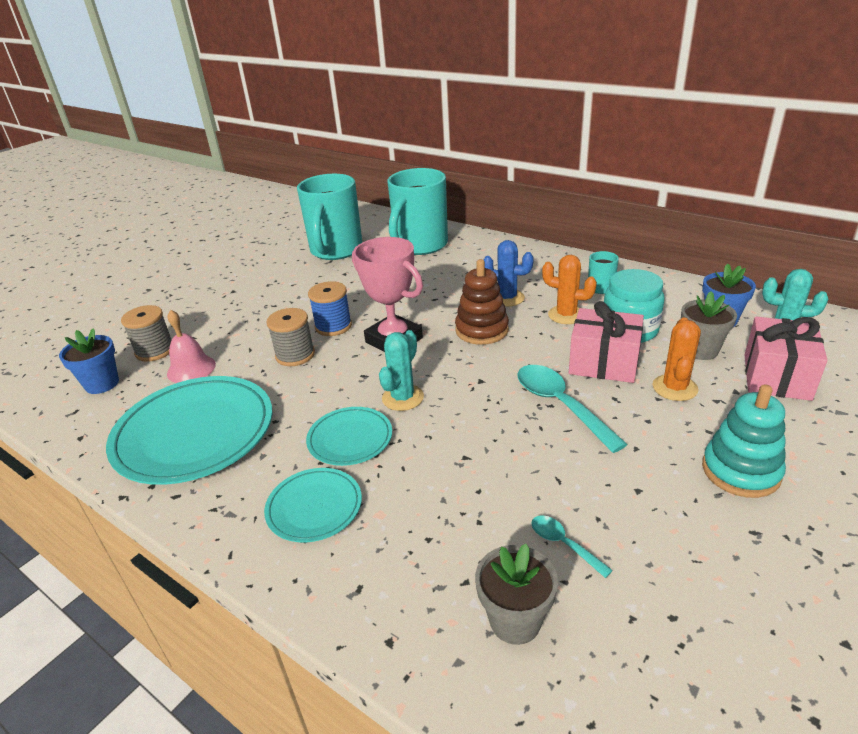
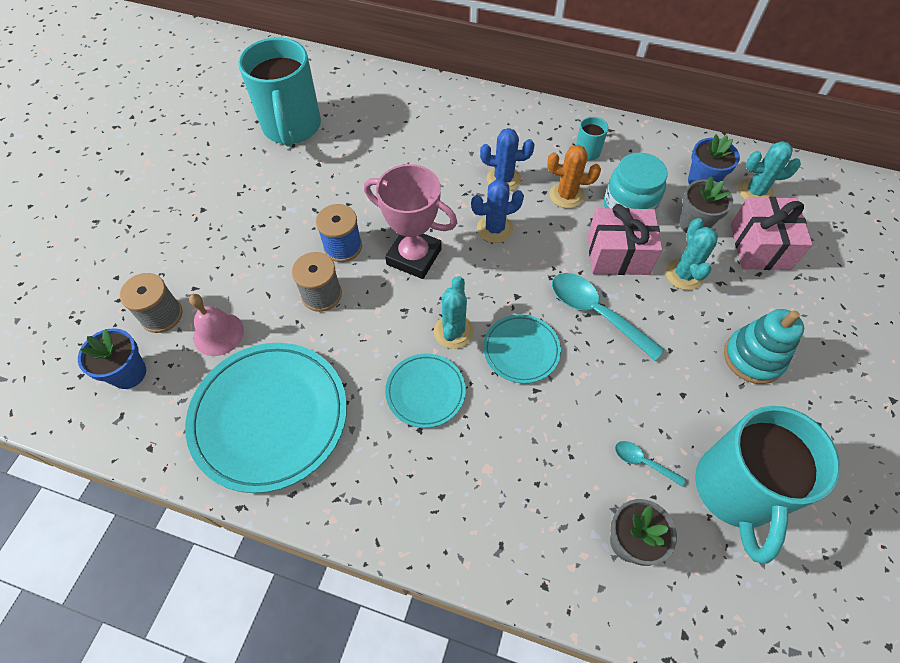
camera: 20 degrees left, 25 degrees up
turquoise plate [264,468,362,543] -> turquoise plate moved to [483,314,561,383]
turquoise mug [387,168,448,255] -> turquoise mug moved to [695,406,840,564]
brown stacking toy [455,259,509,345] -> blue cactus [471,179,524,243]
orange cactus [652,318,701,401] -> turquoise cactus [665,218,718,290]

